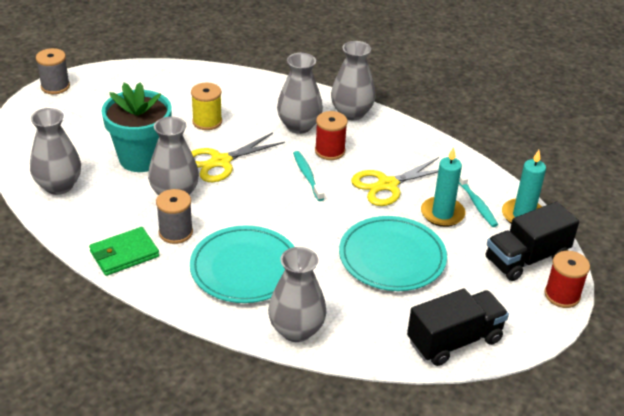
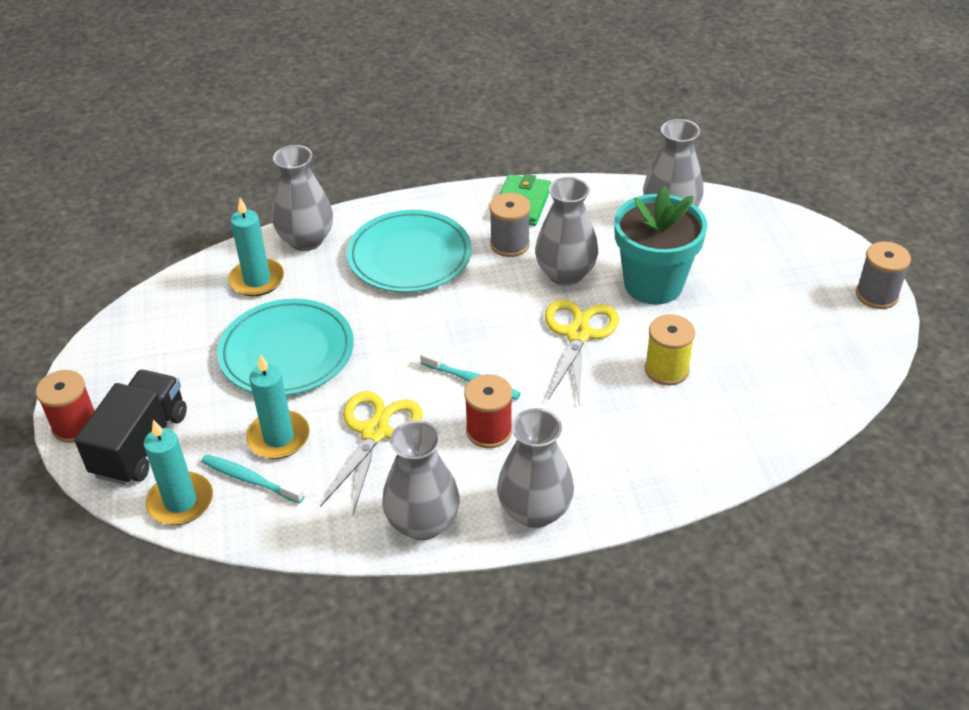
camera: 140 degrees right, 5 degrees up
grey vase [277,53,323,134] -> grey vase moved to [382,420,460,540]
black truck [407,289,509,366] -> none
none -> turquoise candle [228,198,284,296]

